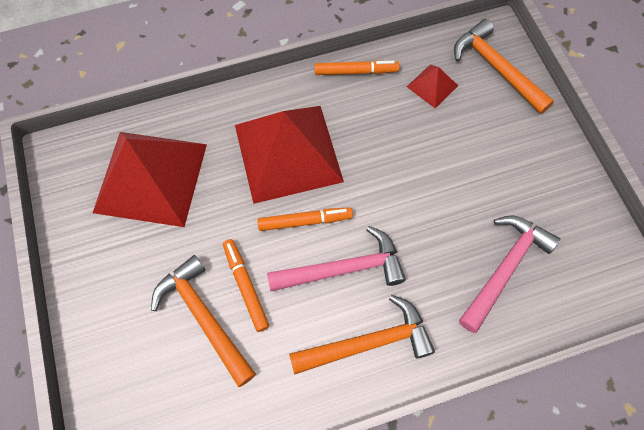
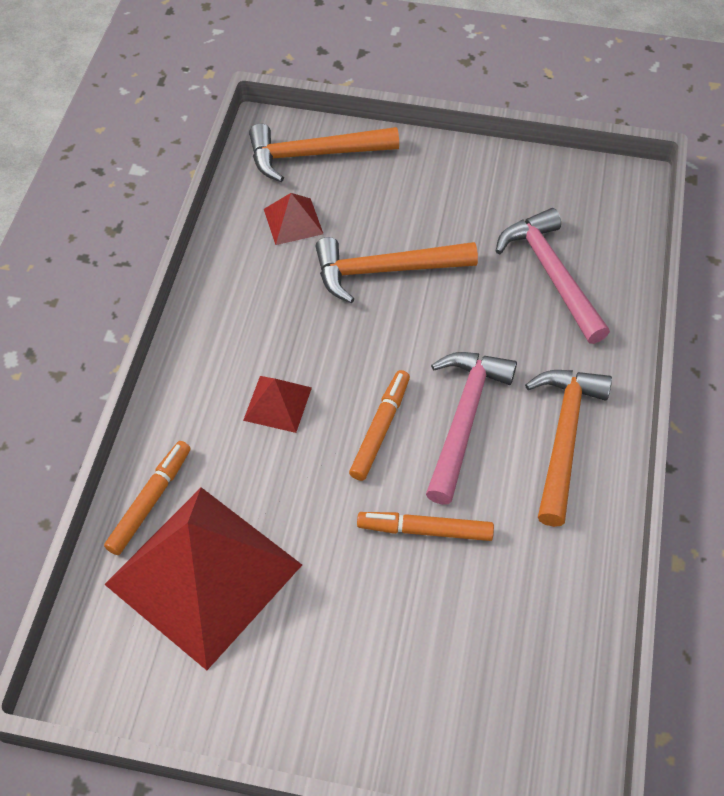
camera: 60 degrees left, 10 degrees down
orange hammer [151,255,256,387] -> orange hammer moved to [315,237,478,303]
red pyramid [235,106,344,204] -> red pyramid [243,376,312,433], size x0.43
orange marker [314,60,400,75] -> orange marker moved to [104,441,191,555]

